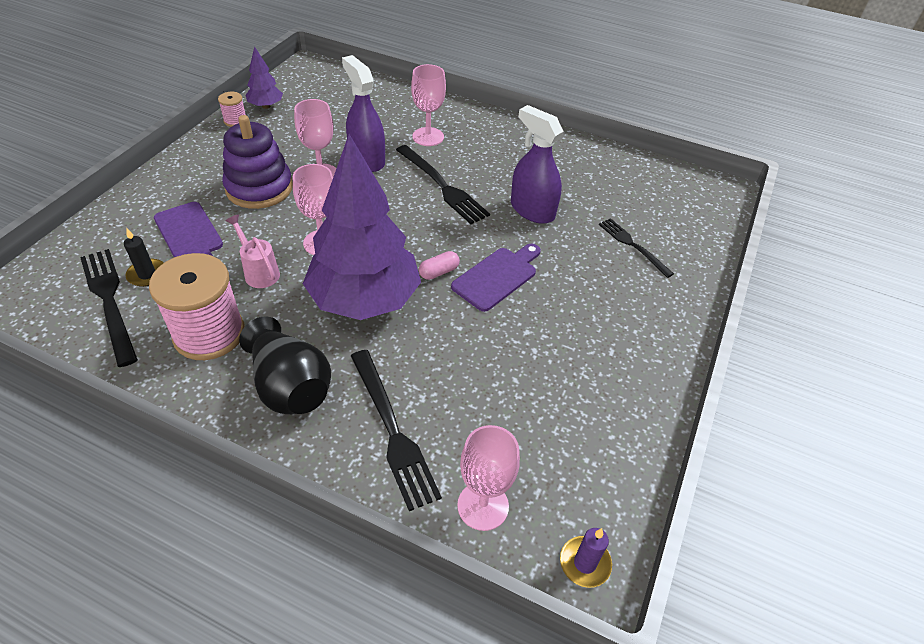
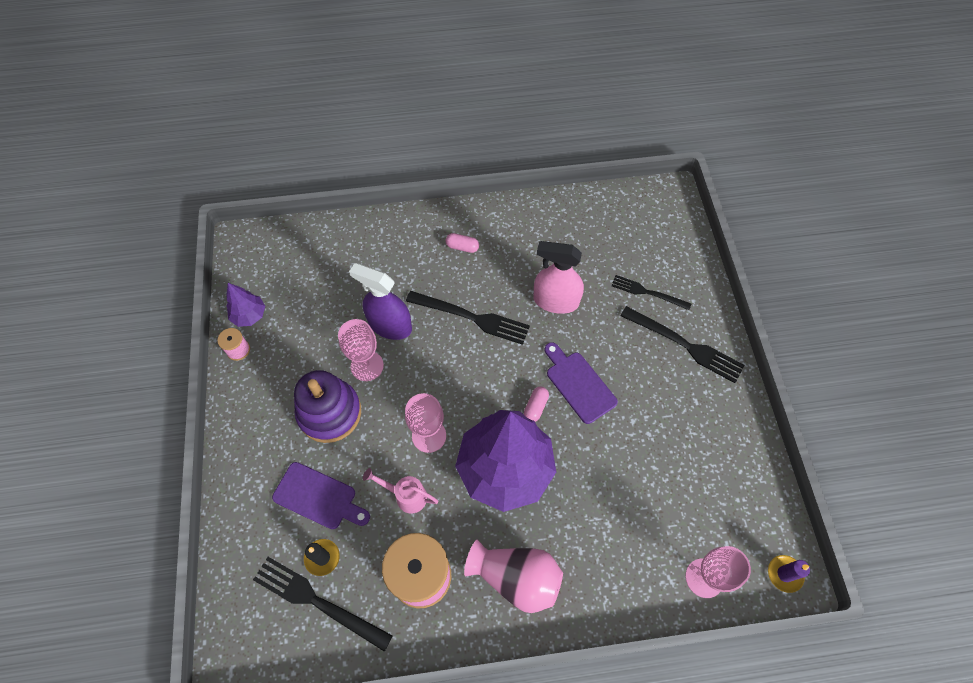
camera: 30 degrees left, 15 degrees up
black vase [239,316,331,414] -> pink vase [464,540,563,613]
black fork [351,350,442,511] -> black fork moved to [620,306,745,383]
pink goblet [411,64,446,146] -> none
purple cutting board [451,244,541,312] -> purple cutting board turned 45 degrees counterclockwise [545,342,618,424]
purple spray bottle [511,105,564,224] -> pink spray bottle [533,241,584,314]
none -> pink capsule [446,233,479,253]

